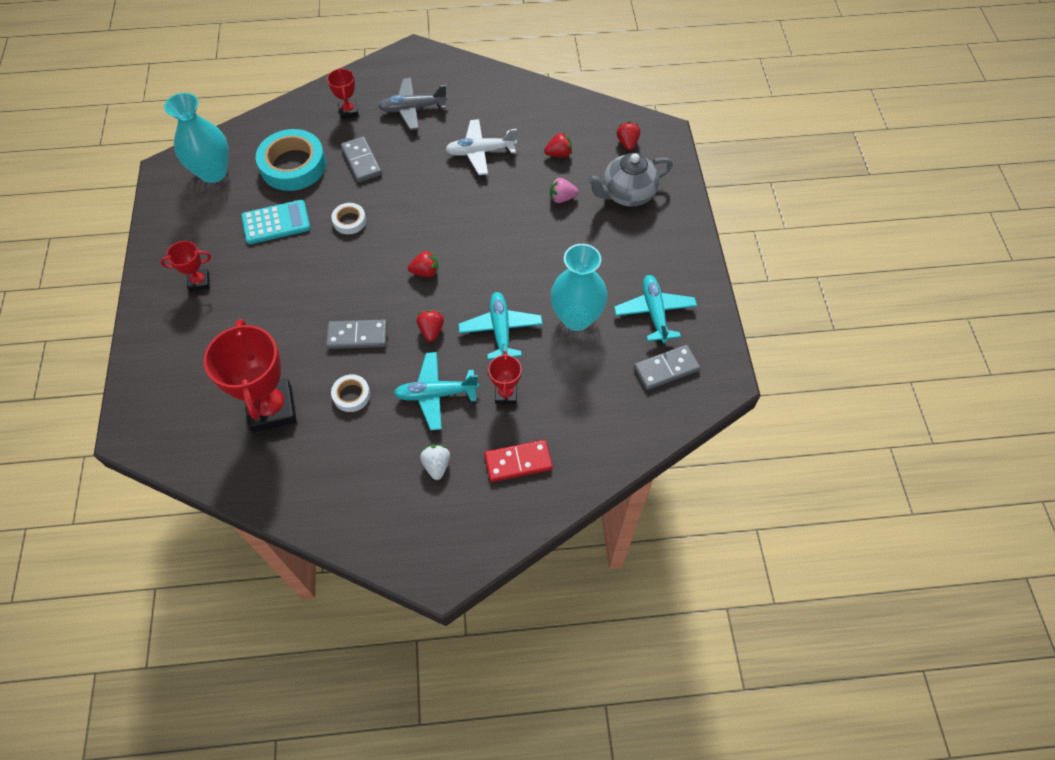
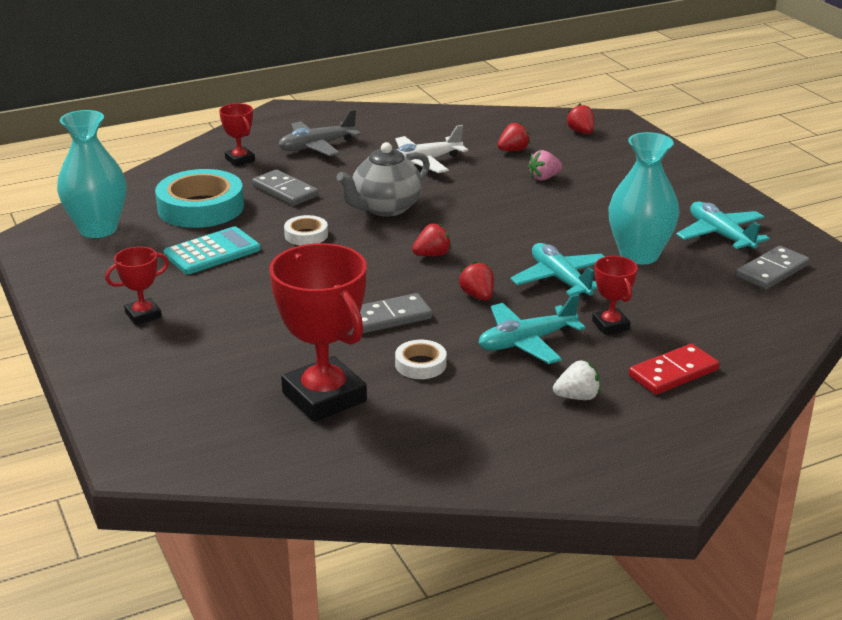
camera: 20 degrees left, 30 degrees down
white strawberry [420,445,450,480] -> white strawberry turned 105 degrees clockwise [553,360,600,400]
grey teapot [587,153,673,207] -> grey teapot moved to [336,142,430,216]

